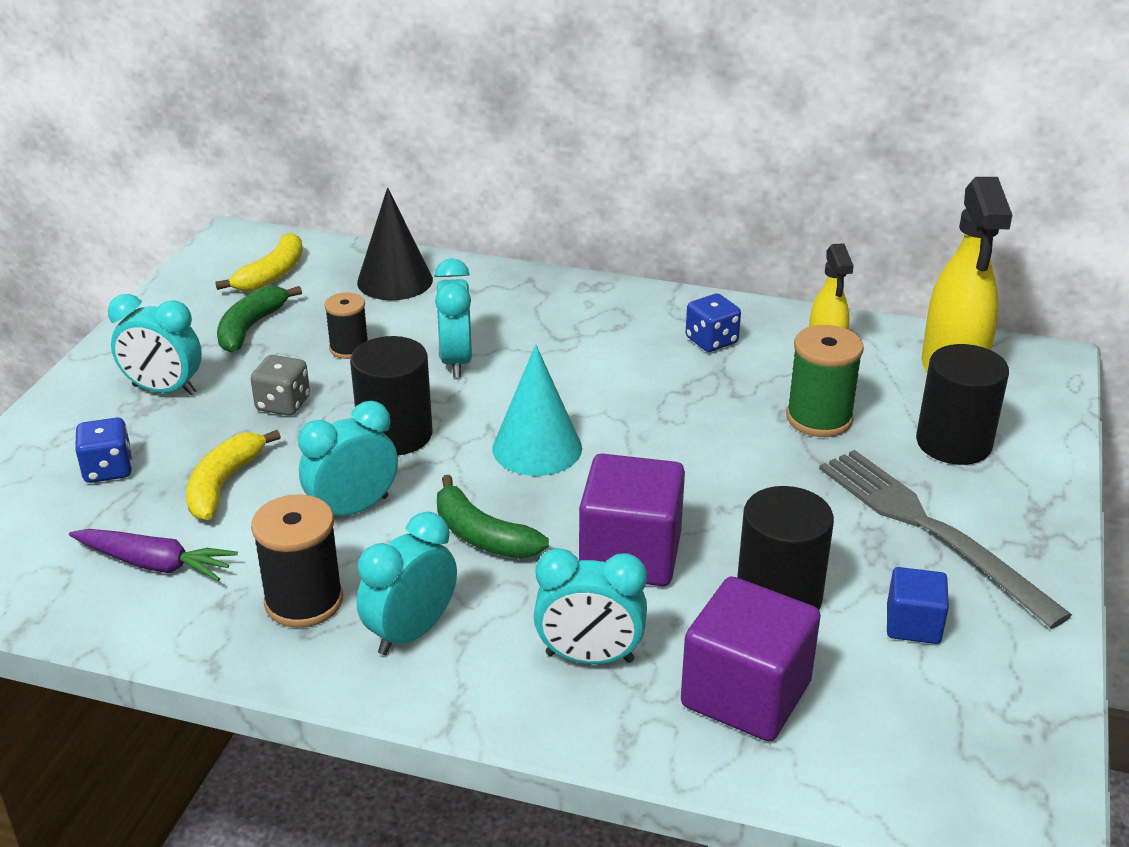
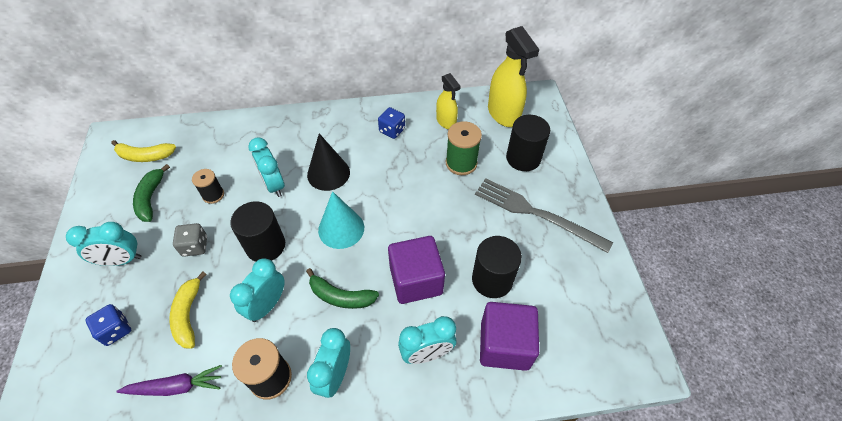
camera: 25 degrees left, 20 degrees up
yellow banana [215,233,303,291] -> yellow banana turned 90 degrees clockwise [111,140,176,162]
black cone [357,187,433,300] -> black cone moved to [307,133,350,191]
blue cube [887,567,949,644] -> none

